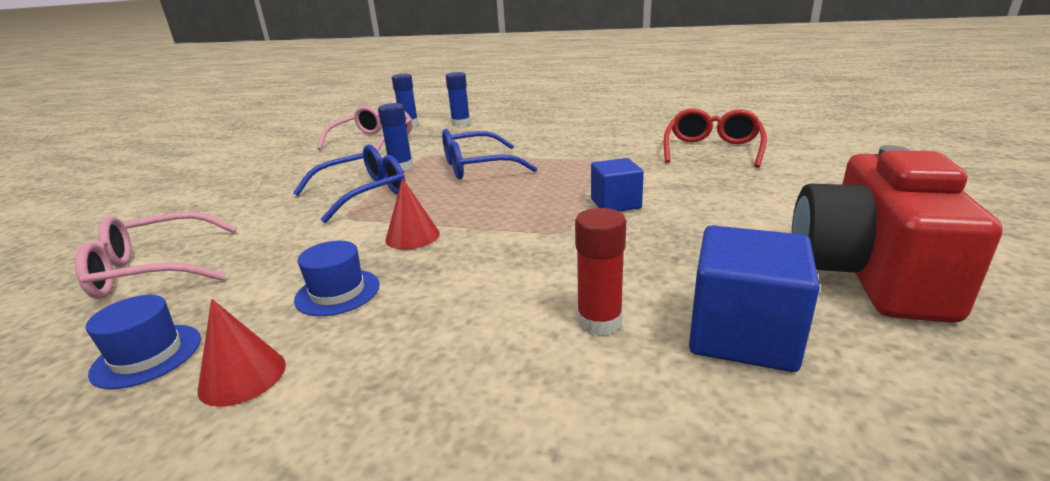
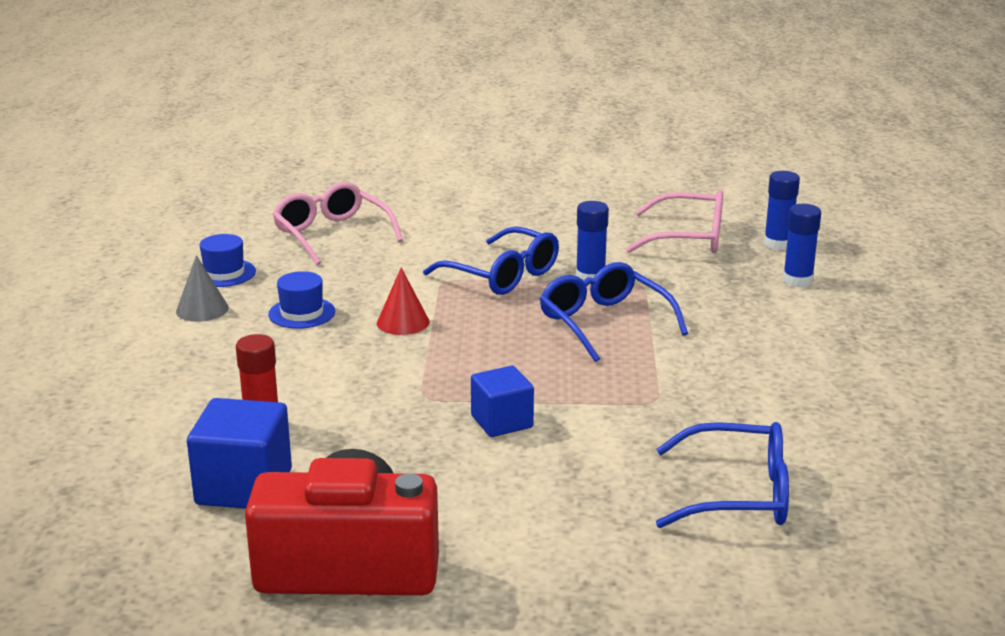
camera: 75 degrees right, 0 degrees up
red cone [197,299,286,407] -> grey cone [176,255,229,322]
red glasses [664,108,767,168] -> blue glasses [656,422,789,528]

